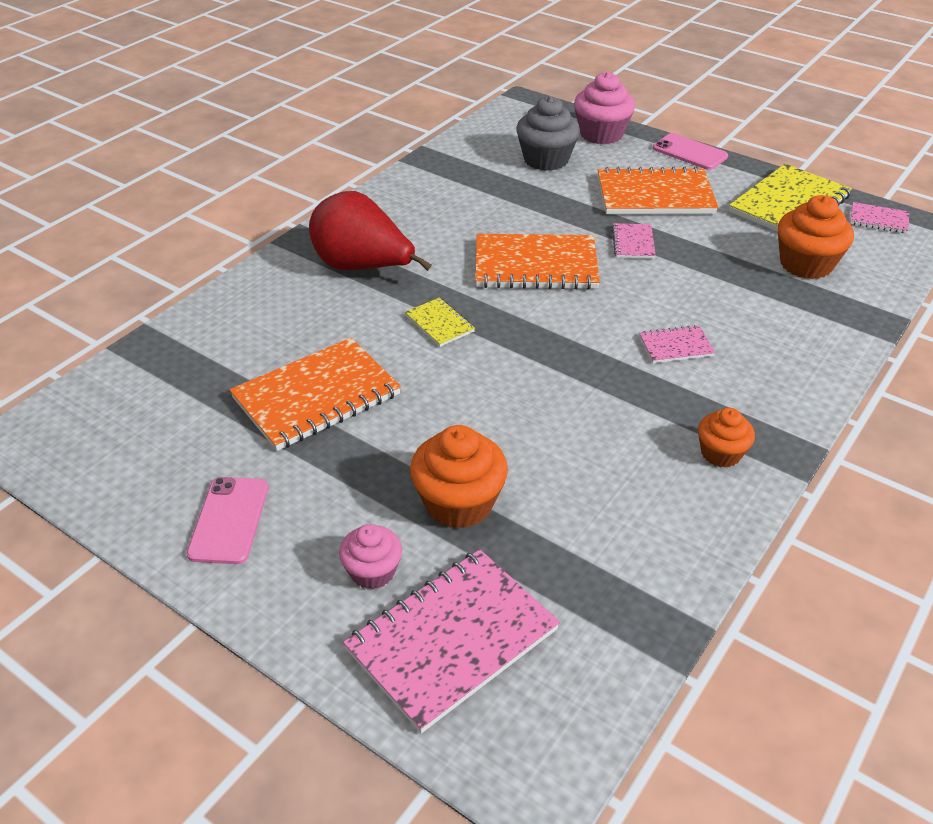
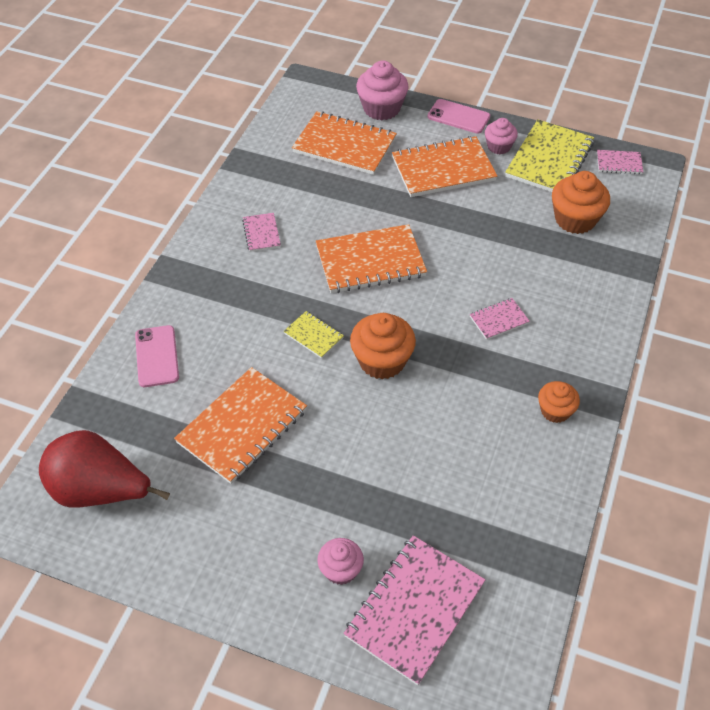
camera: 15 degrees left, 10 degrees up
pink phone [186,477,269,564] -> pink phone moved to [135,325,179,387]
red pear [309,191,432,271] -> red pear moved to [39,430,170,508]
orange cupcake [410,425,508,529] -> orange cupcake moved to [350,313,416,379]
grey cupcake [516,96,580,171] -> orange notebook [292,111,397,175]
pink notebook [612,223,656,259] -> pink notebook moved to [242,213,281,252]
none -> pink cupcake [485,118,518,154]

